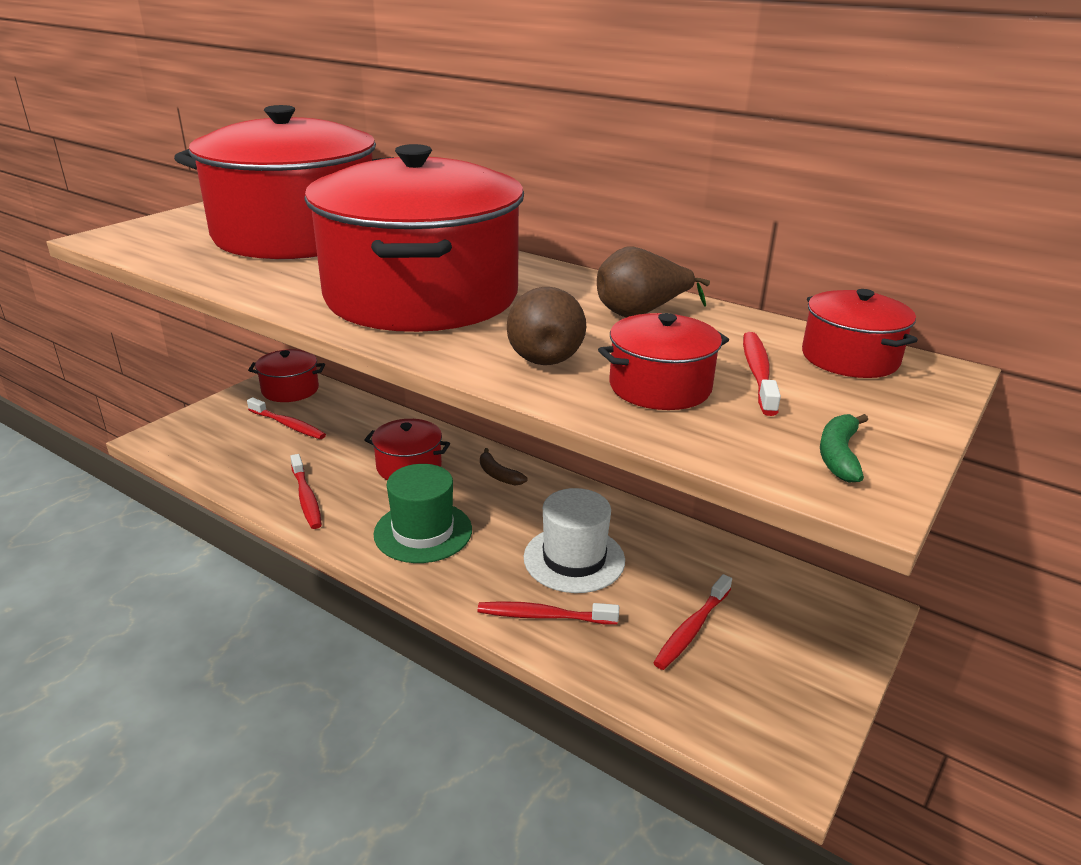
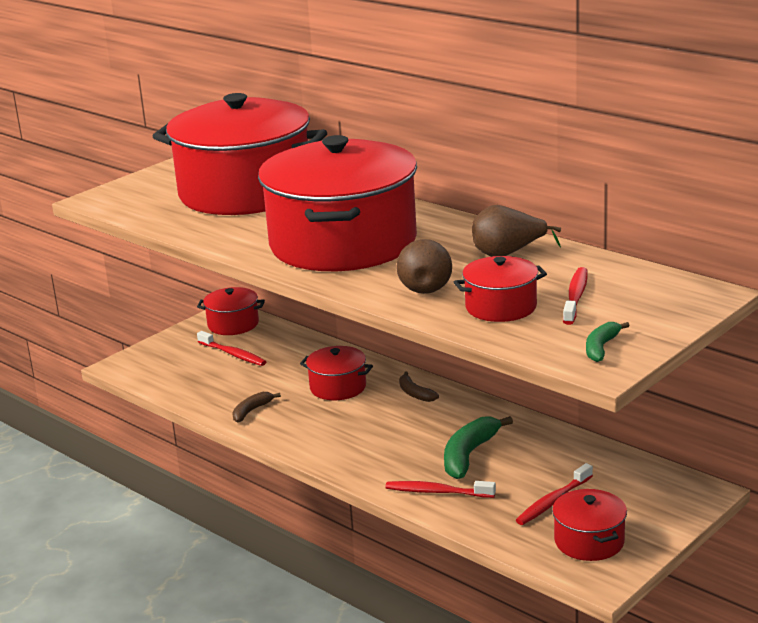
camera: 10 degrees right, 5 degrees down
red toothbrush [290,454,322,529] -> brown banana [232,392,281,422]
green hat [373,464,472,563] -> none
white hat [524,488,625,593] -> green banana [444,416,513,479]
red pot [802,289,918,378] -> red pot moved to [552,489,627,561]

